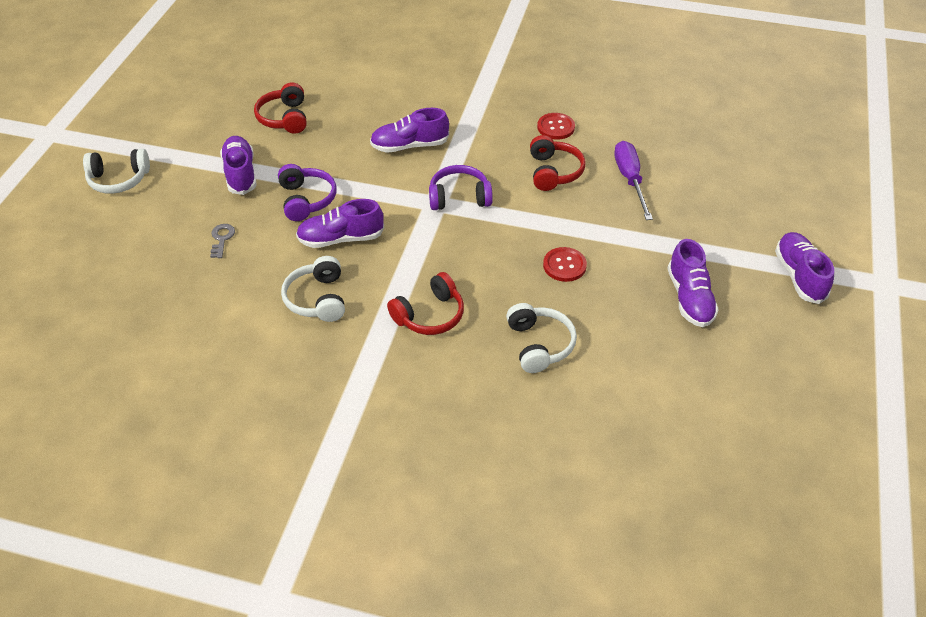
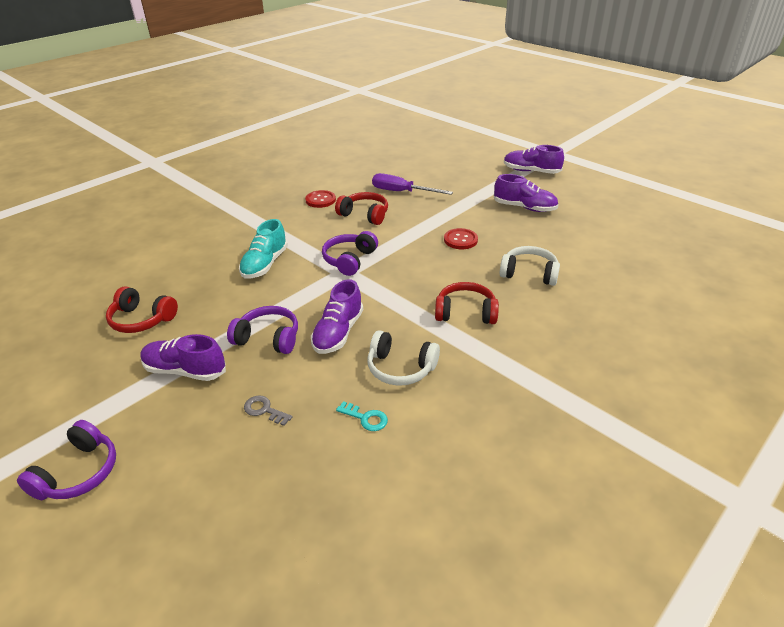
camera: 60 degrees left, 10 degrees down
white headphones [83,149,150,194] -> purple headphones [17,420,116,500]
purple shoe [370,108,449,153] -> turquoise shoe [239,219,288,279]
red headphones [387,272,464,335] -> red headphones turned 75 degrees counterclockwise [435,282,499,324]
none -> turquoise key [336,401,388,431]

